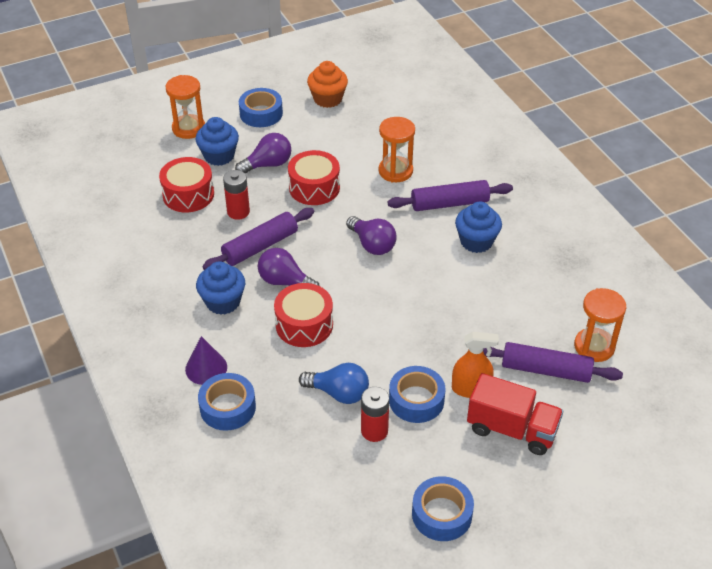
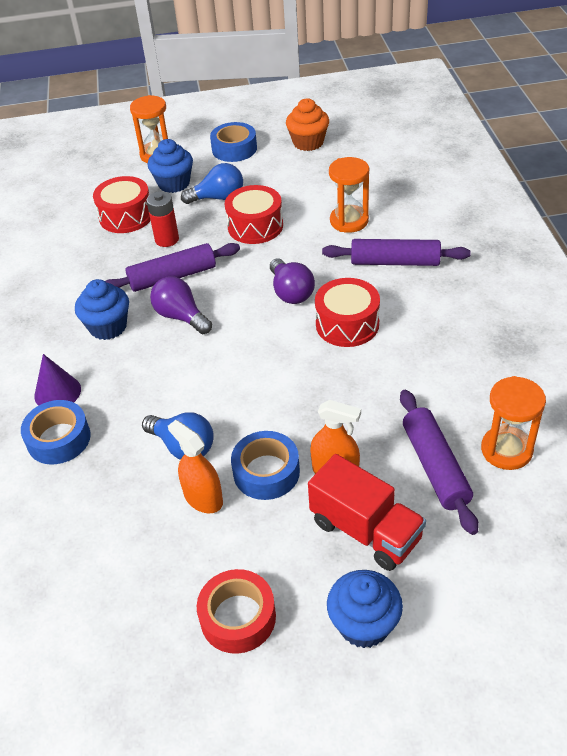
camera: 20 degrees right, 0 degrees up
purple light bulb [235,133,291,173] -> blue light bulb [181,163,243,204]
red drum [274,283,333,347] -> red drum moved to [315,278,380,347]
red battery [361,387,389,442] -> orange spray bottle [168,420,223,513]
blue tape [412,476,474,541] -> red tape [197,569,276,654]
blue cupcake [455,202,502,253] -> blue cupcake moved to [327,570,403,648]
purple rolling pin [483,342,623,383] -> purple rolling pin turned 45 degrees clockwise [400,390,479,535]

